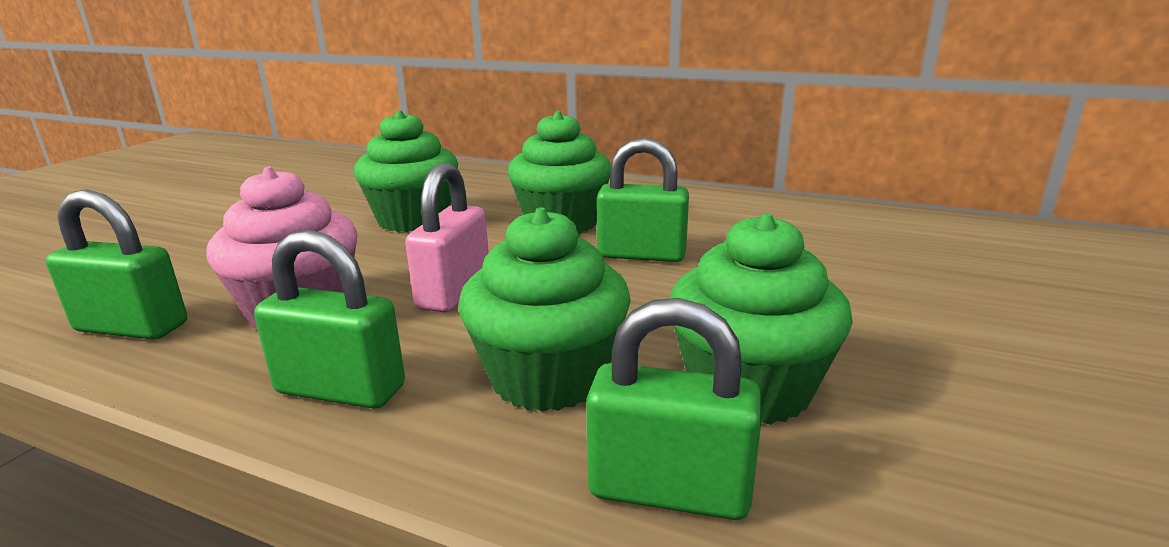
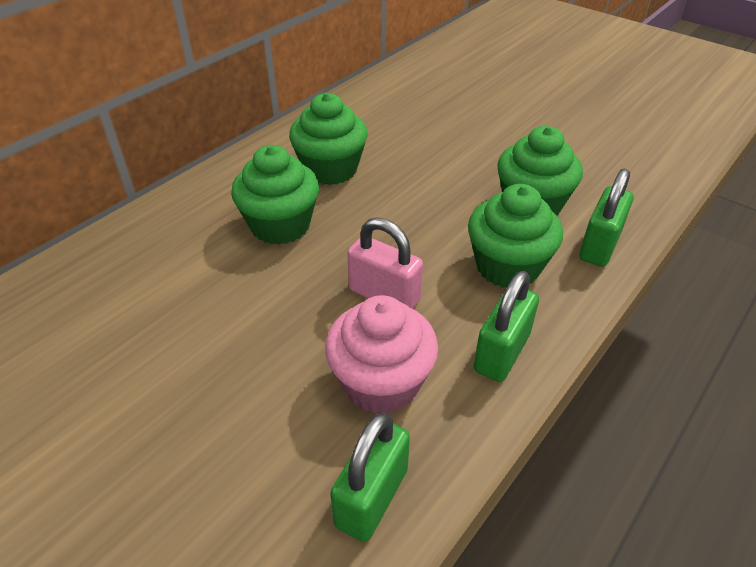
camera: 75 degrees left, 20 degrees up
green cupcake [354,110,458,232] -> green cupcake moved to [289,93,368,185]
green padlock [597,138,689,262] -> none

